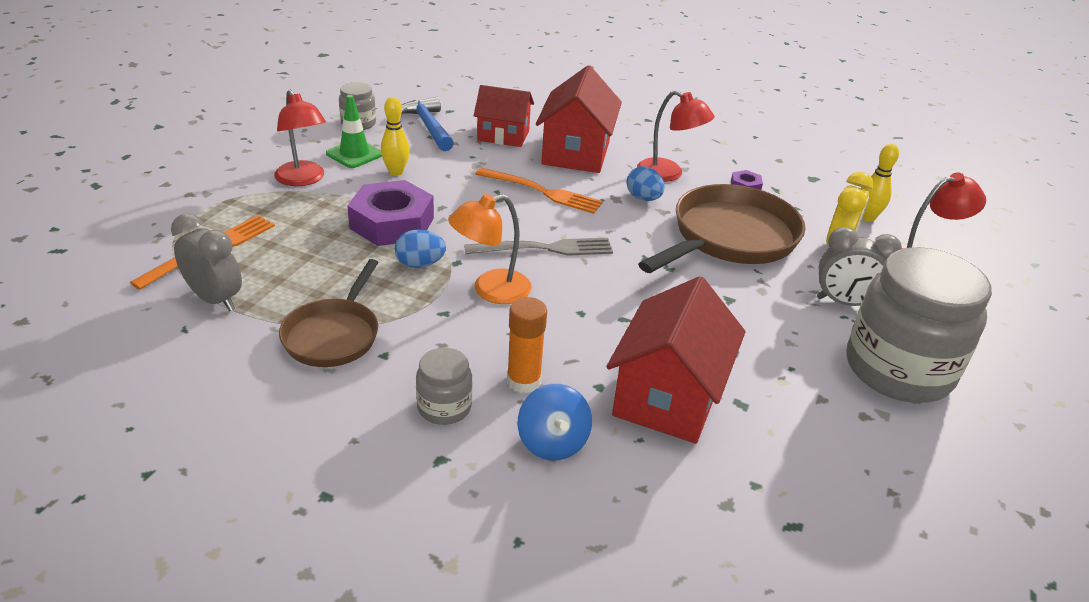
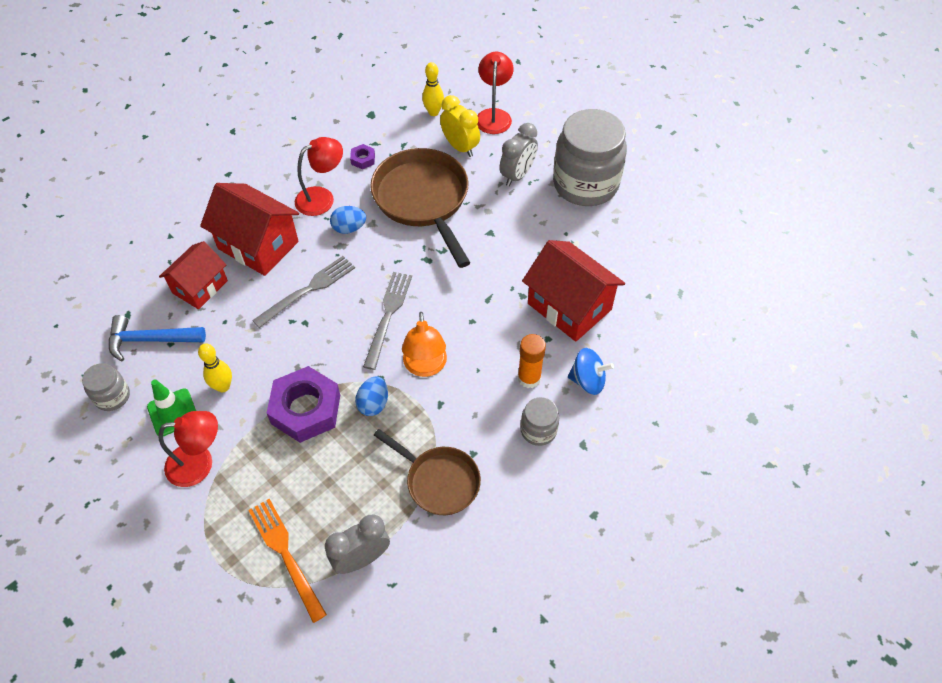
camera: 65 degrees left, 20 degrees up
orange fork [475,168,603,214] -> grey fork [252,256,355,328]

